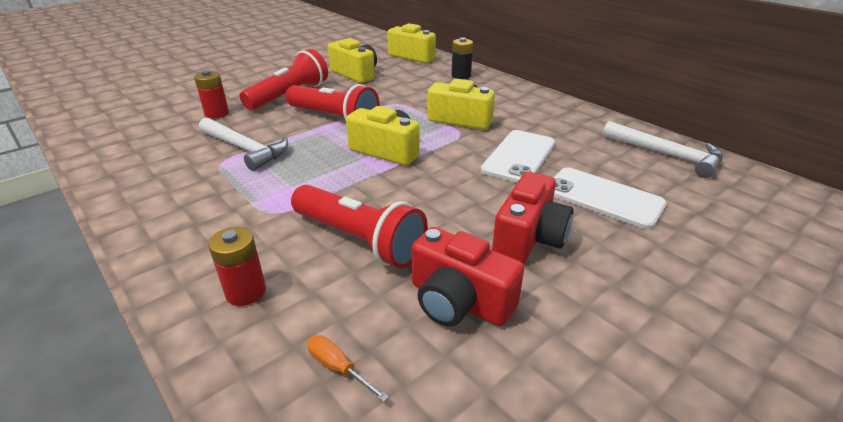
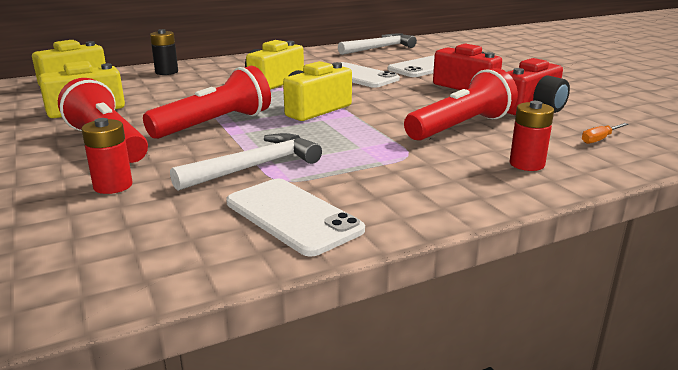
camera: 75 degrees left, 10 degrees down
none -> white phone [226,178,365,257]

